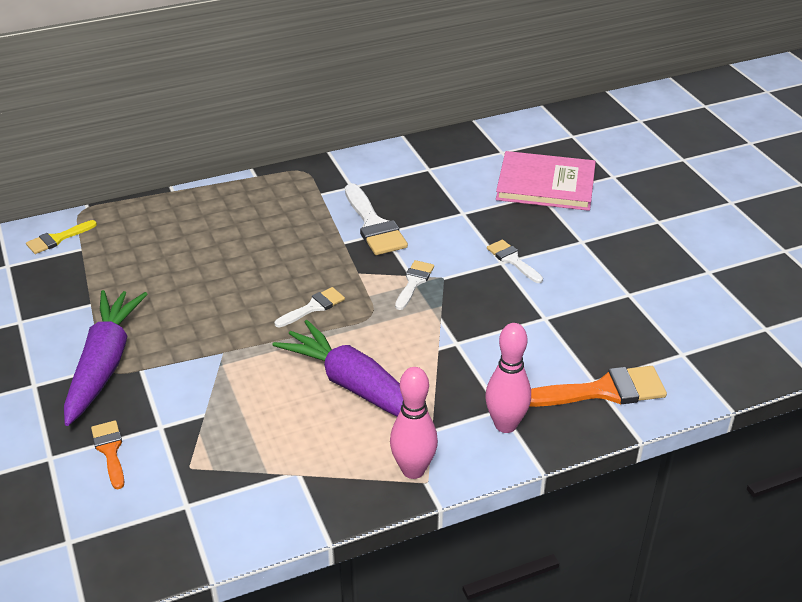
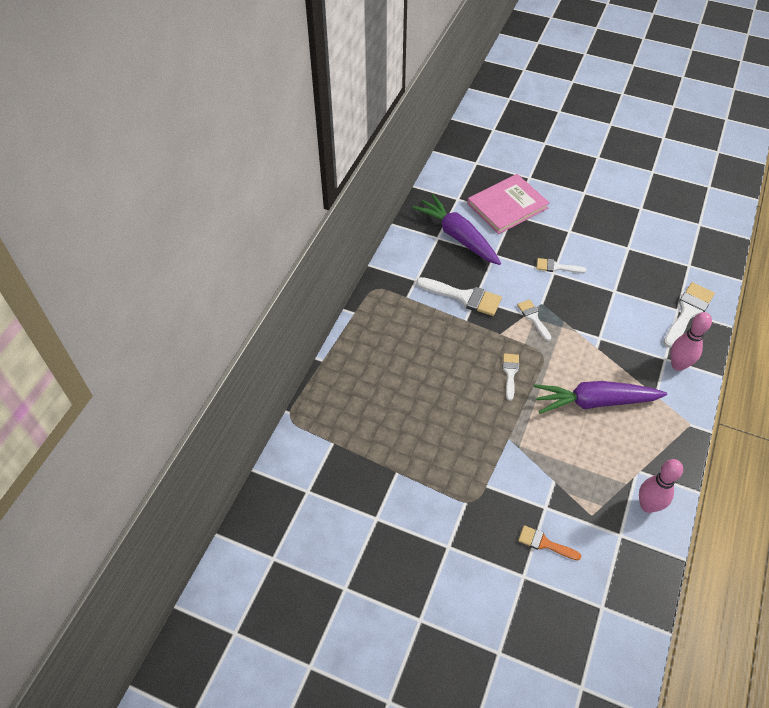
camera: 45 degrees left, 15 degrees up
yellow brush [26,220,97,254] -> none
purple carrot [64,290,147,426] -> purple carrot moved to [413,194,501,265]
pink bowling pin [390,367,438,479] -> pink bowling pin moved to [639,459,683,513]
orange brush [530,366,667,407] -> white brush [663,282,715,348]

